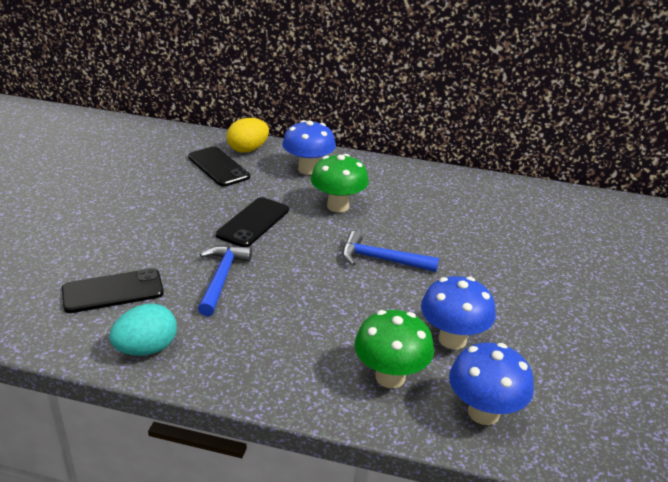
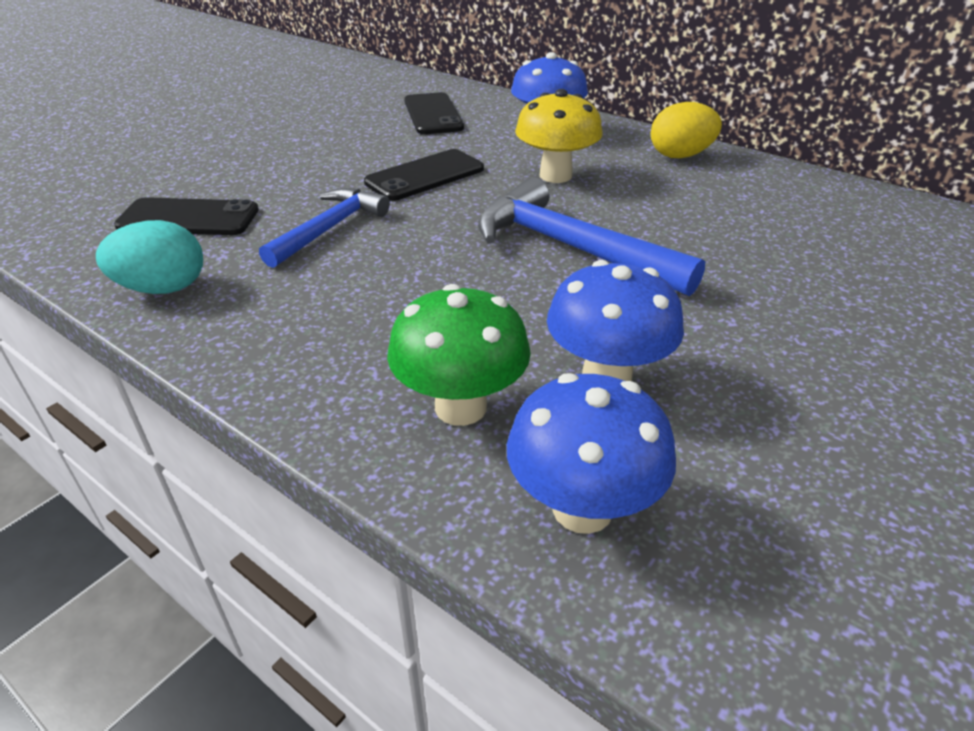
camera: 25 degrees right, 5 degrees up
yellow egg [227,118,269,153] -> yellow egg moved to [651,102,722,158]
green mushroom [311,154,369,212] -> yellow mushroom [515,89,603,183]
blue hammer [342,231,439,272] -> blue hammer [478,177,705,296], size x1.51

